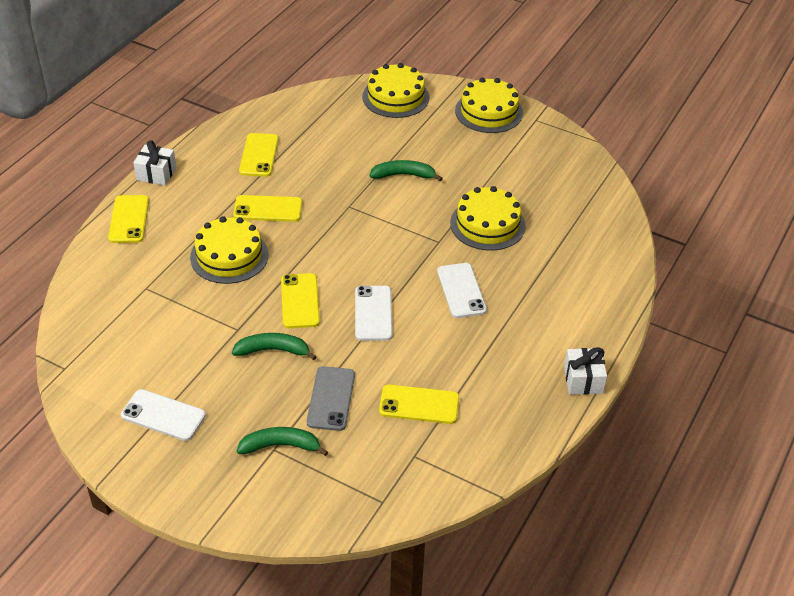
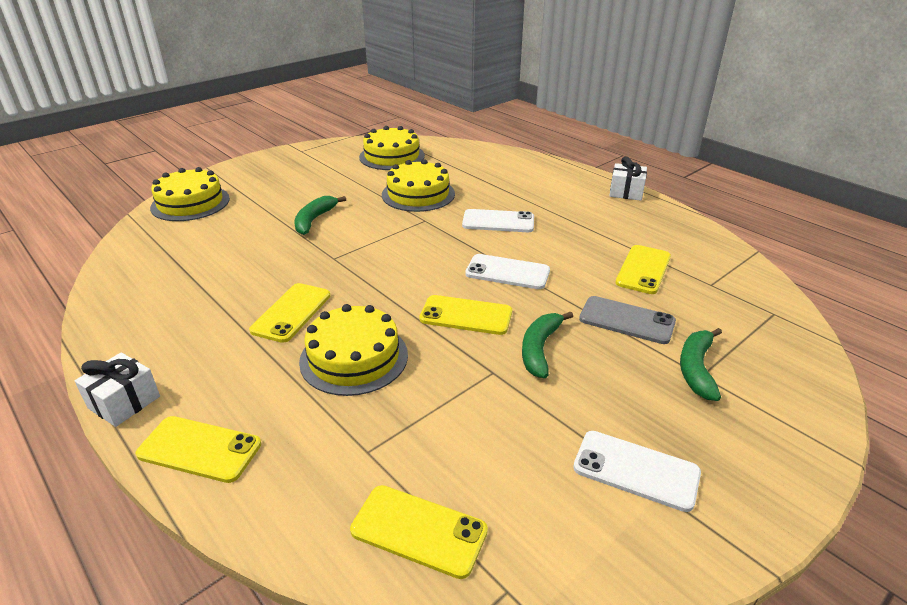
camera: 70 degrees left, 10 degrees down
white phone [121,389,206,441] -> white phone turned 75 degrees clockwise [573,431,701,512]
yellow phone [239,133,279,177] -> yellow phone moved to [350,485,488,579]
yellow cake [455,77,523,133] -> yellow cake moved to [359,126,425,170]

